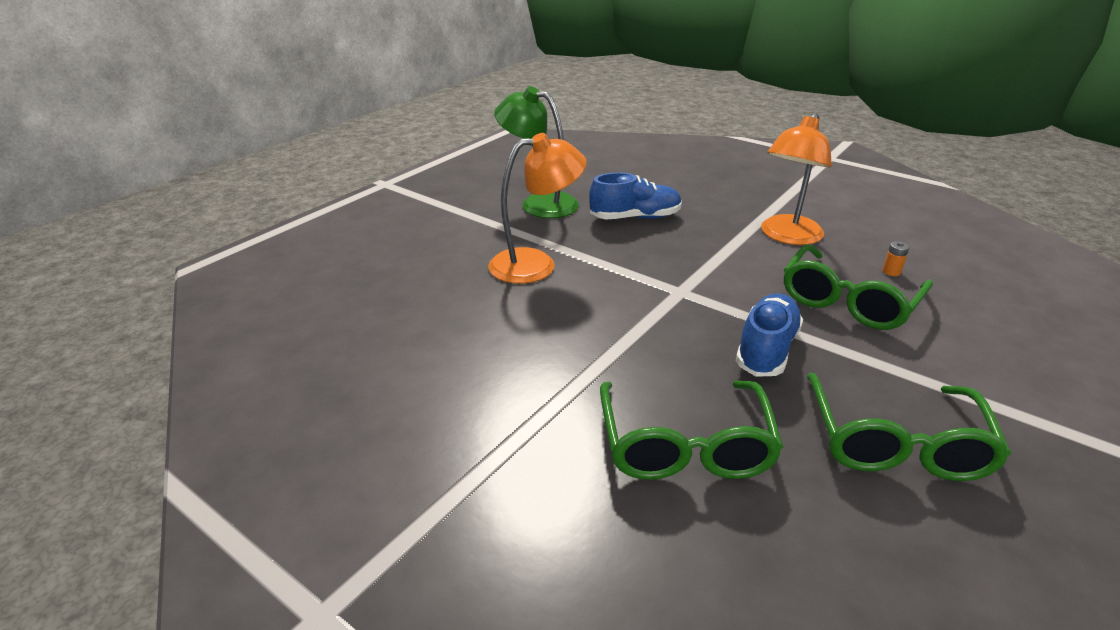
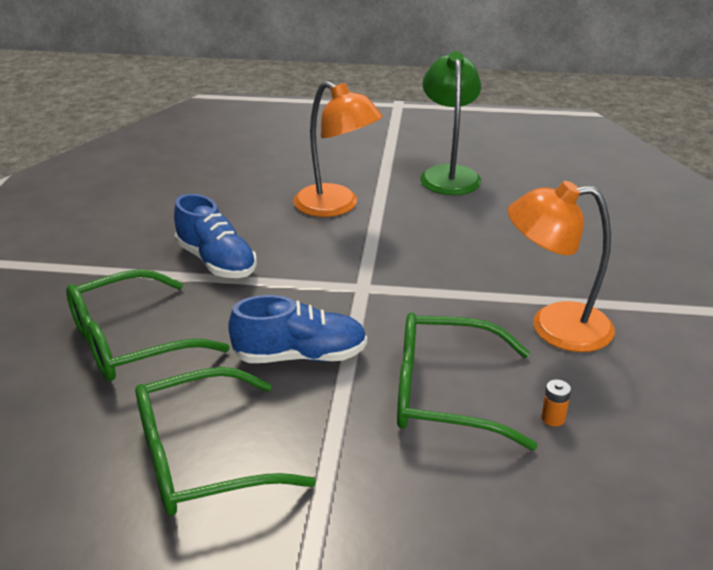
camera: 60 degrees right, 0 degrees up
blue shoe [589,172,682,219] -> blue shoe moved to [174,194,257,278]

